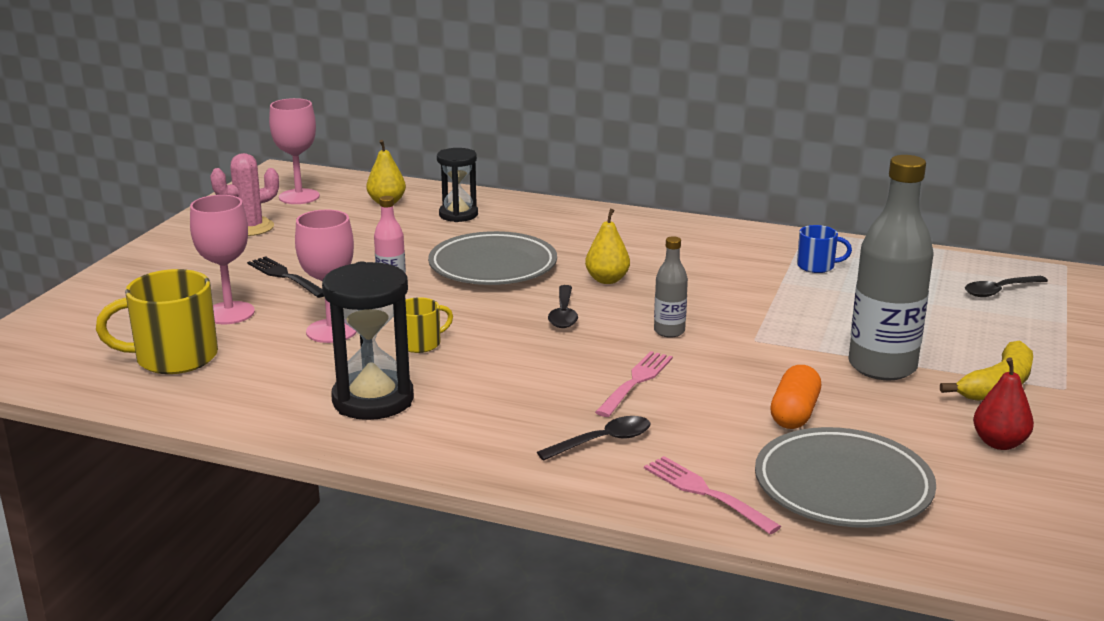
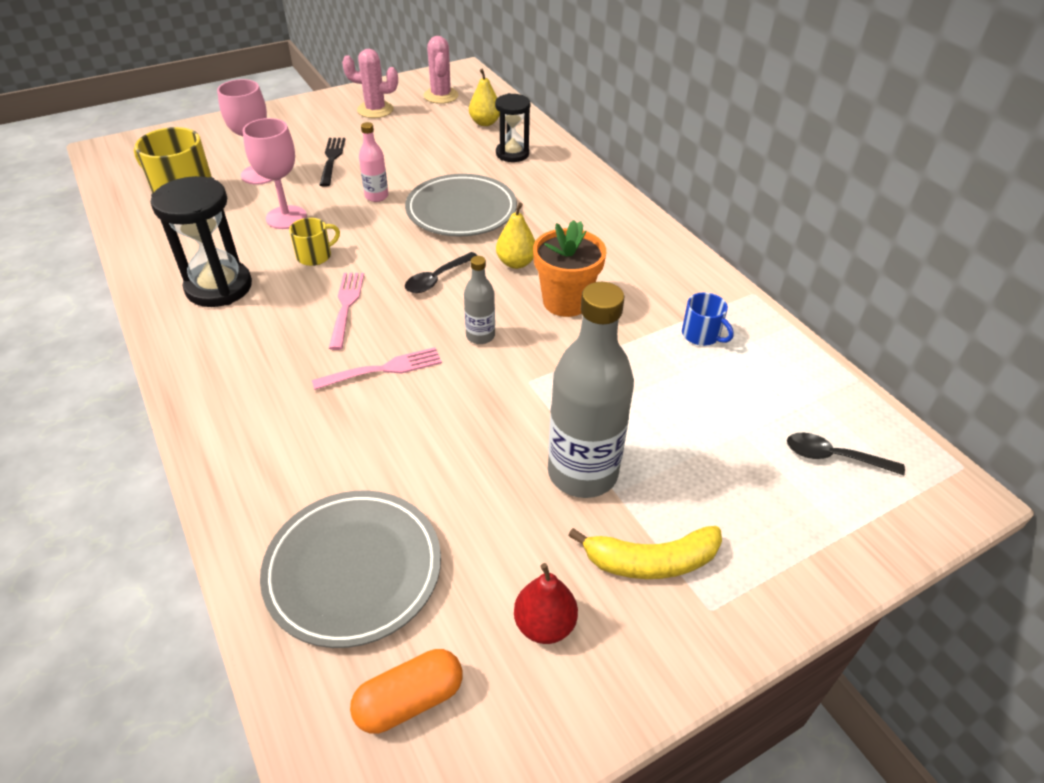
camera: 40 degrees right, 20 degrees up
pink goblet [269,98,320,204] -> pink cactus [424,36,459,104]
yellow mug [406,297,453,353] -> yellow mug turned 45 degrees counterclockwise [289,218,340,266]
black spoon [537,416,650,461] -> none
pink fork [644,456,781,534] -> pink fork moved to [329,273,364,350]
orange capsule [770,365,821,429] -> orange capsule moved to [350,649,463,734]
none -> orange flower pot [533,220,606,317]

